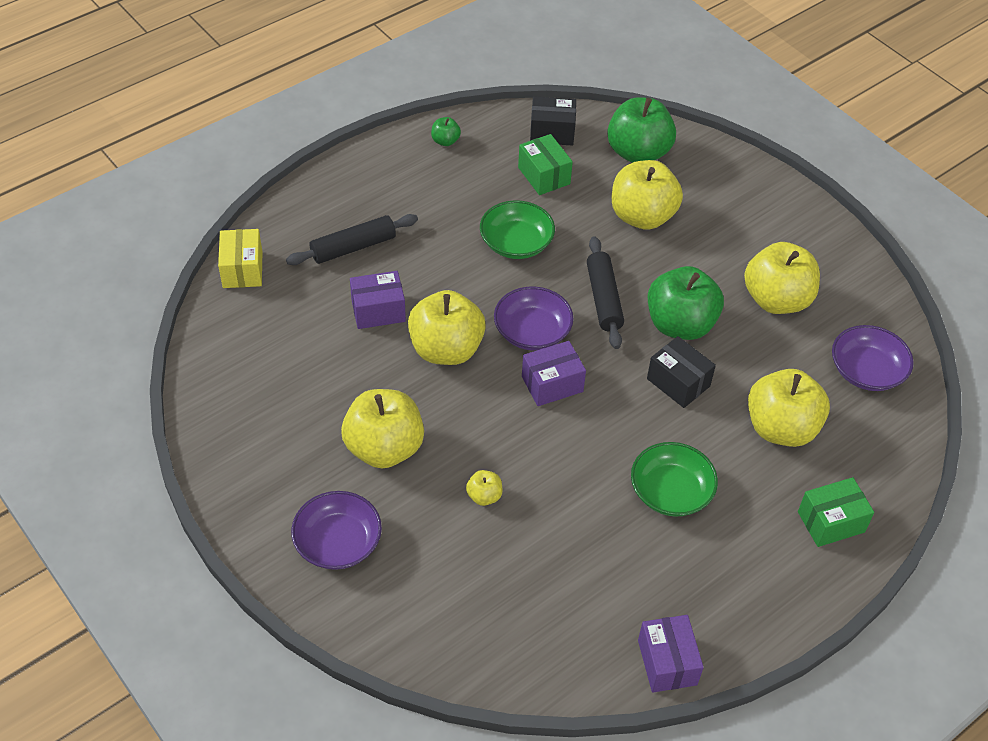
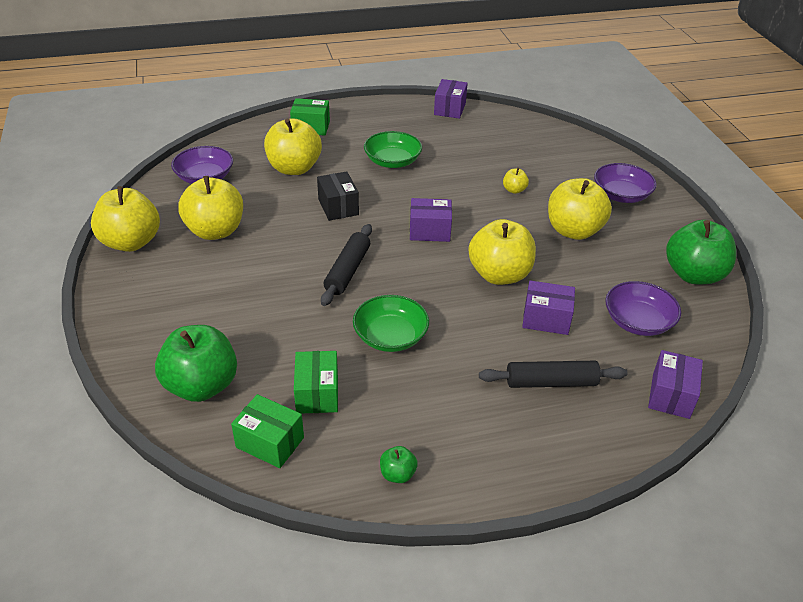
camera: 155 degrees left, 10 degrees down
yellow box [218,229,262,288] -> purple box [648,350,703,419]
purple bowl [494,286,574,351] -> purple bowl moved to [606,281,681,336]
black box [530,96,576,145] -> green box [231,394,304,468]
yellow apple [612,160,683,230] -> yellow apple moved to [91,186,160,252]
green apple [648,266,724,340] -> green apple moved to [666,220,736,285]

